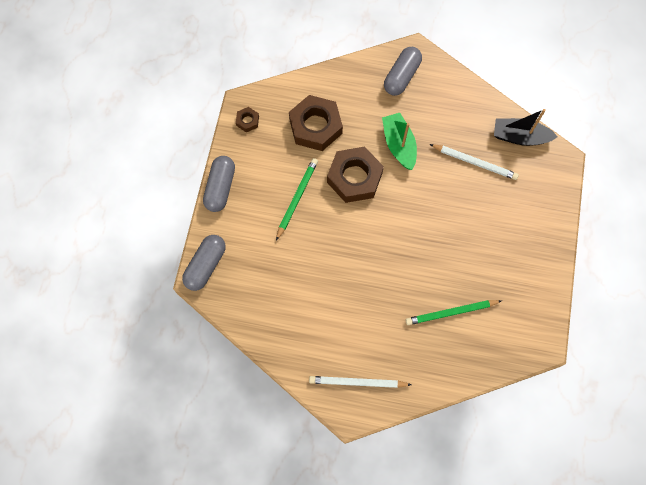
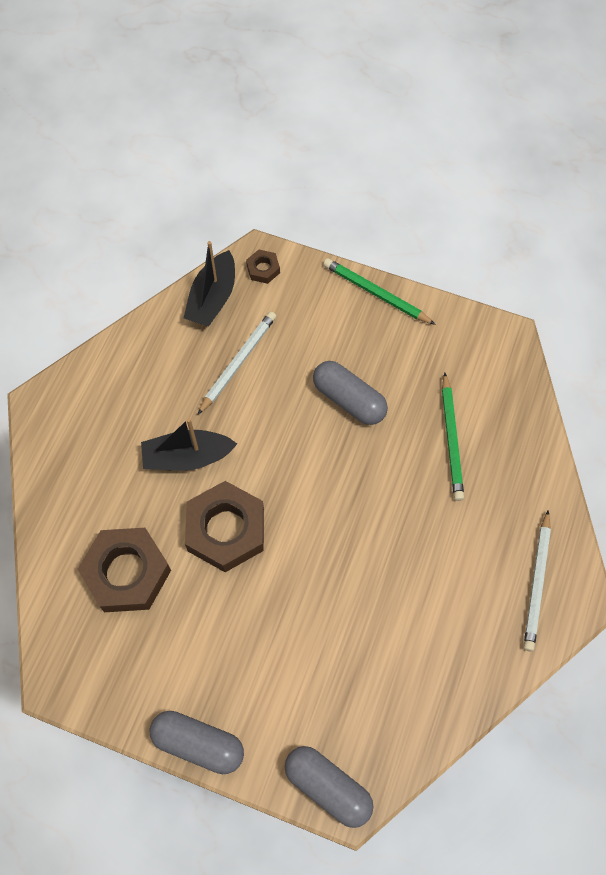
camera: 80 degrees left, 5 degrees down
brown nut [236,107,259,132] -> brown nut moved to [246,250,280,284]
green pencil [276,158,318,241] -> green pencil moved to [323,258,436,325]
green boat [382,113,417,170] -> black boat [141,418,237,471]
grey capsule [384,47,422,96] -> grey capsule moved to [313,361,388,425]

